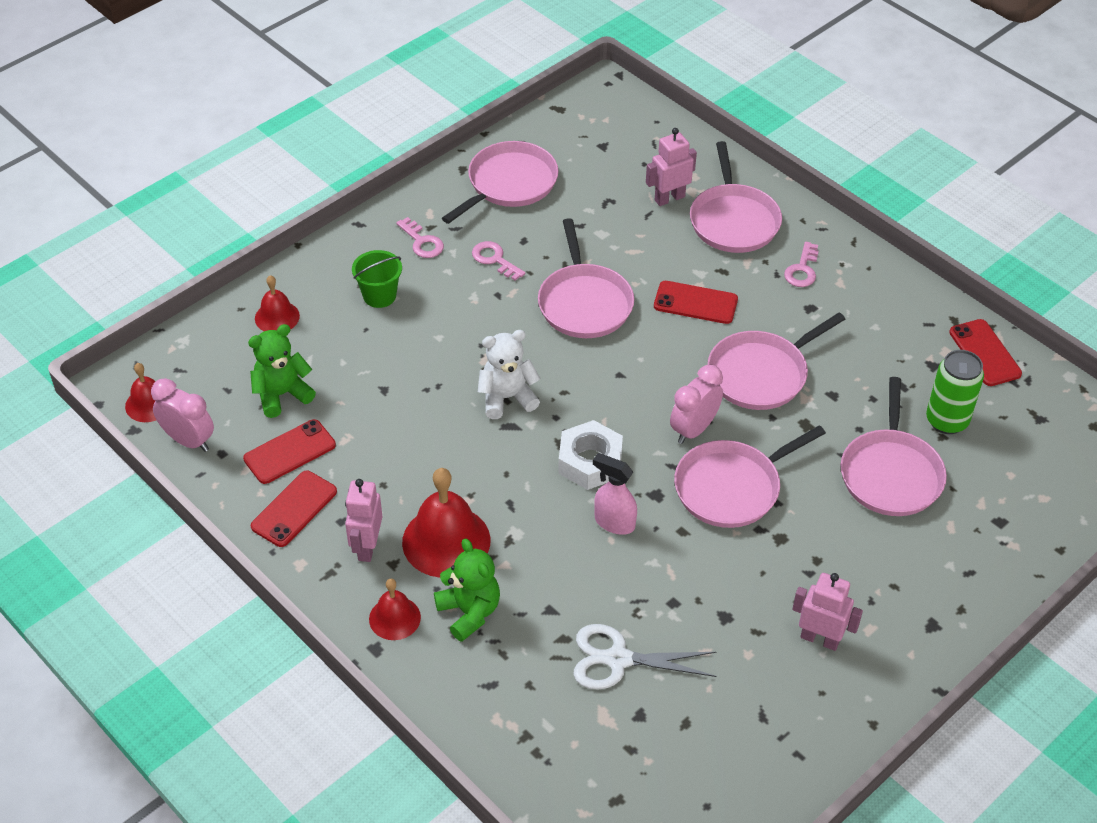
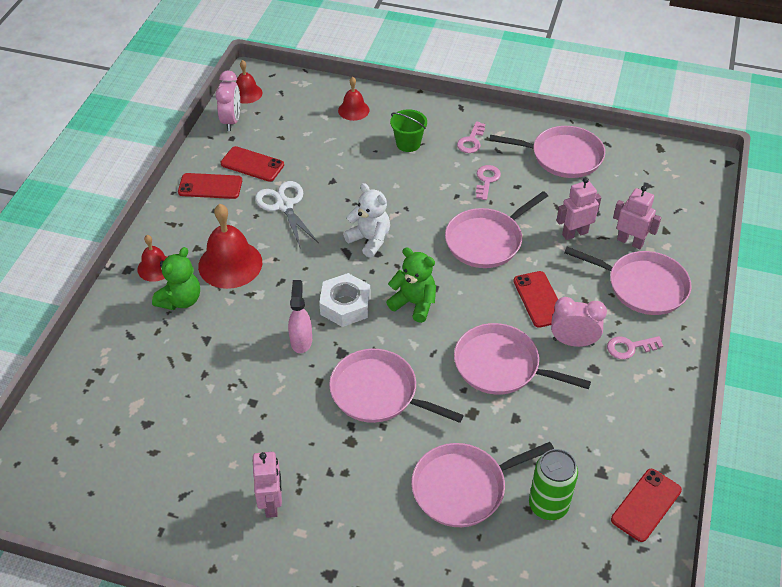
camera: 60 degrees right, 0 degrees up
green teddy bear [248,324,316,418] -> green teddy bear moved to [386,247,436,323]
pink robot [345,479,383,562] -> pink robot moved to [556,177,601,240]
white scissors [573,624,716,690] -> white scissors moved to [255,181,319,249]
pink clock [670,365,723,444] -> pink clock moved to [551,297,607,347]
pink pan [690,141,782,253] -> pink pan turned 120 degrees counterclockwise [564,247,691,315]

